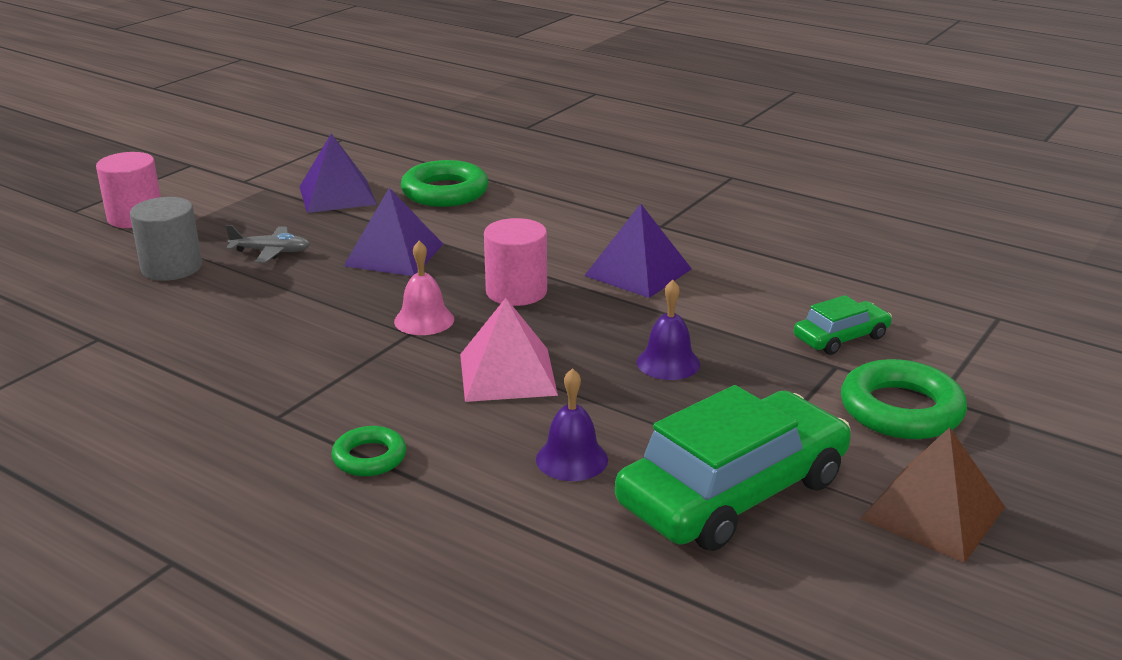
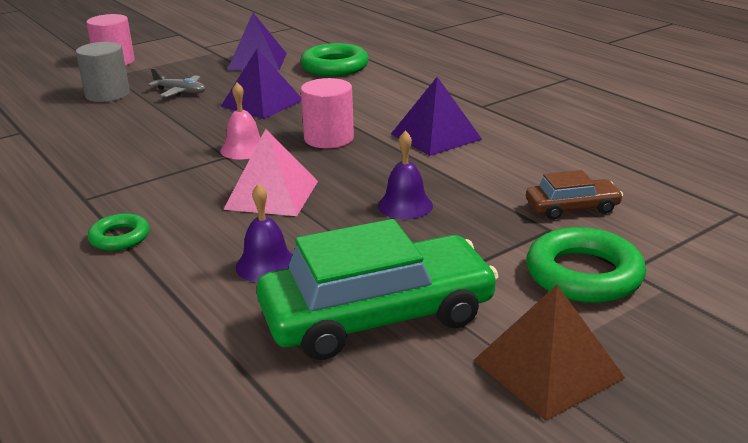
camera: 20 degrees right, 0 degrees up
green car [794,295,892,355] -> brown car [526,170,623,220]

